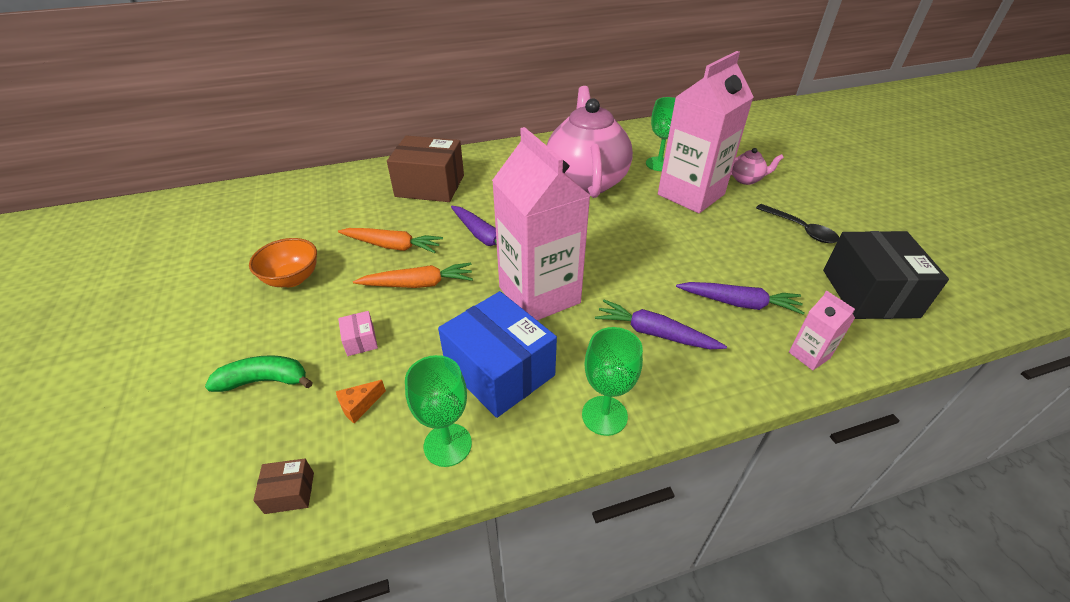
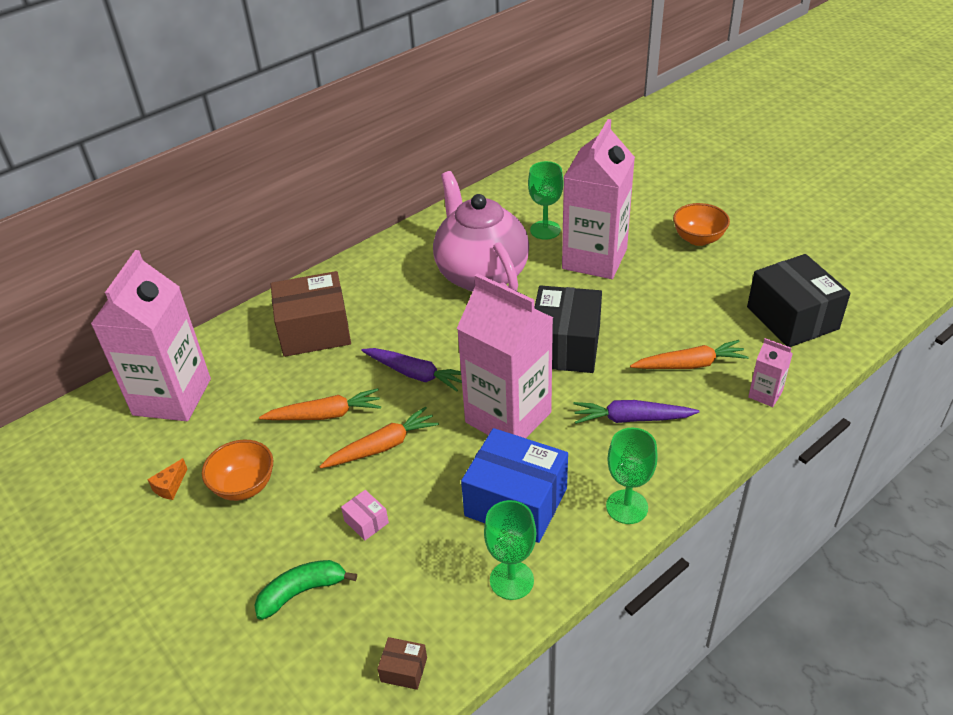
camera: 20 degrees left, 0 degrees up
brown box [253,459,314,514] -> brown box turned 45 degrees clockwise [377,637,427,690]
orange cheese [336,380,386,423] -> orange cheese moved to [147,458,187,500]
purple carrot [676,282,804,315] -> orange carrot [630,340,749,369]
pink teapot [731,148,784,185] -> none
black spoon [756,204,839,243] -> none
none -> pink carton [91,250,211,421]
none -> black box [534,285,602,373]
none -> orange bowl [673,203,730,246]

